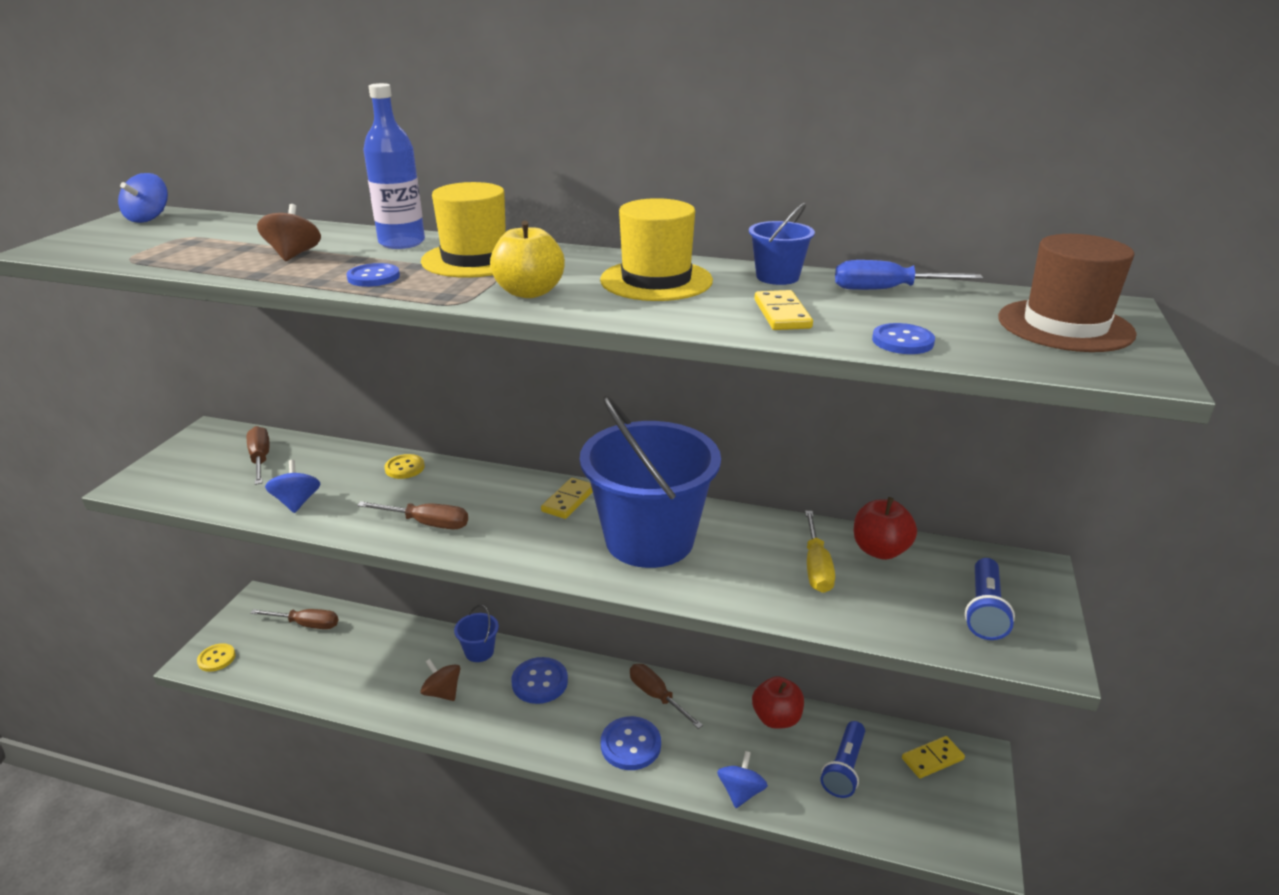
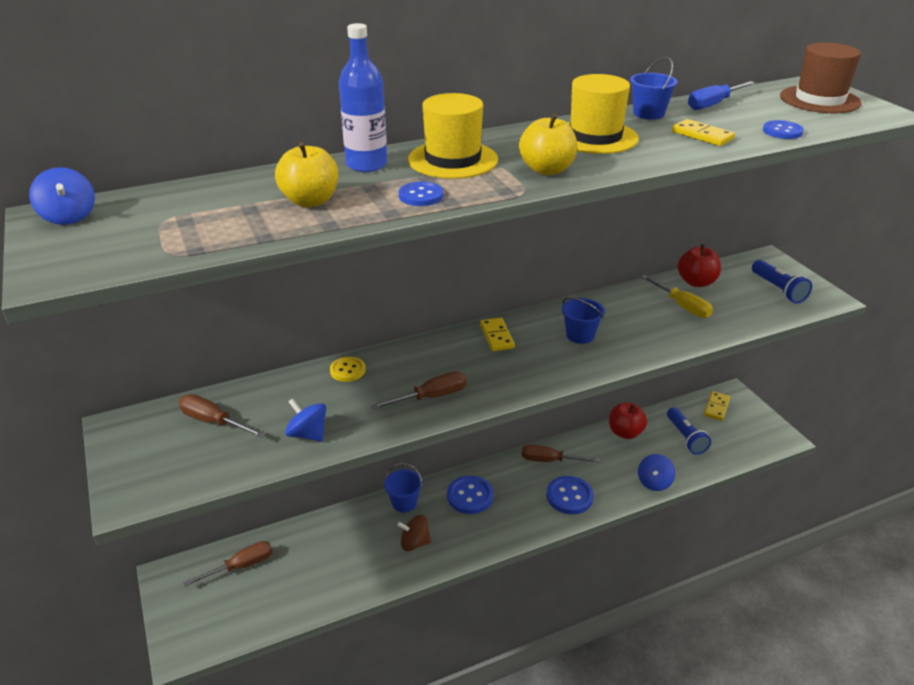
camera: 40 degrees left, 5 degrees up
yellow button [197,643,236,672] -> none
brown spinning top [257,204,321,261] -> yellow apple [275,142,338,207]
blue bucket [580,396,721,568] -> blue bucket [562,297,605,344], size x0.41
blue spinning top [717,751,768,808] -> blue spinning top turned 135 degrees counterclockwise [638,454,675,491]

